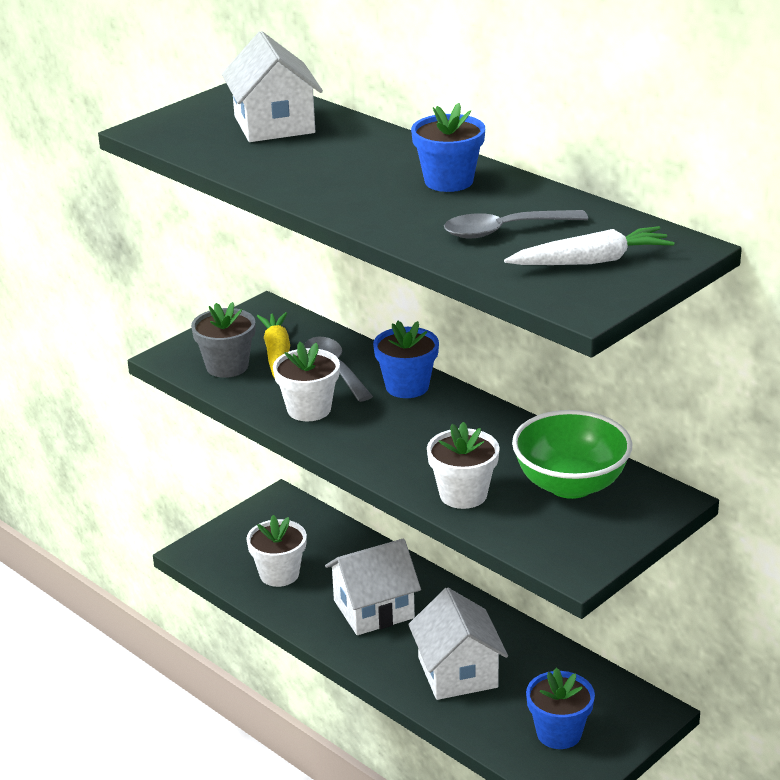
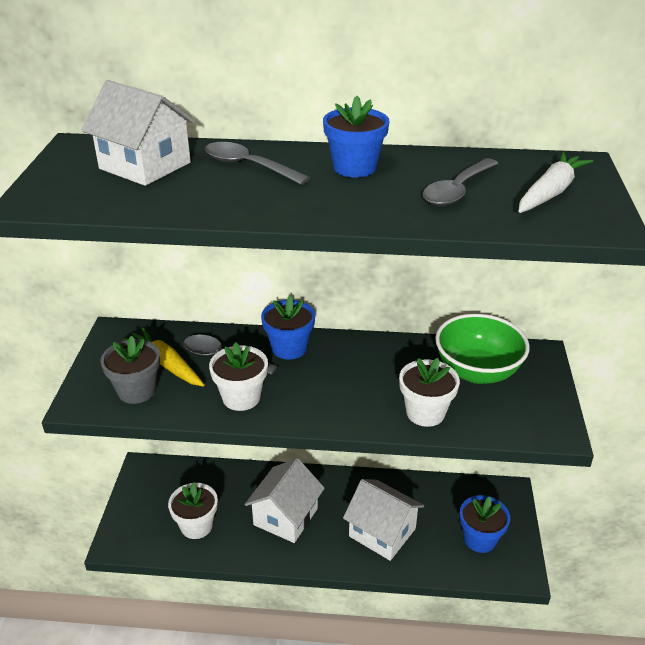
camera: 40 degrees left, 5 degrees up
none -> grey spoon [205,142,310,185]

